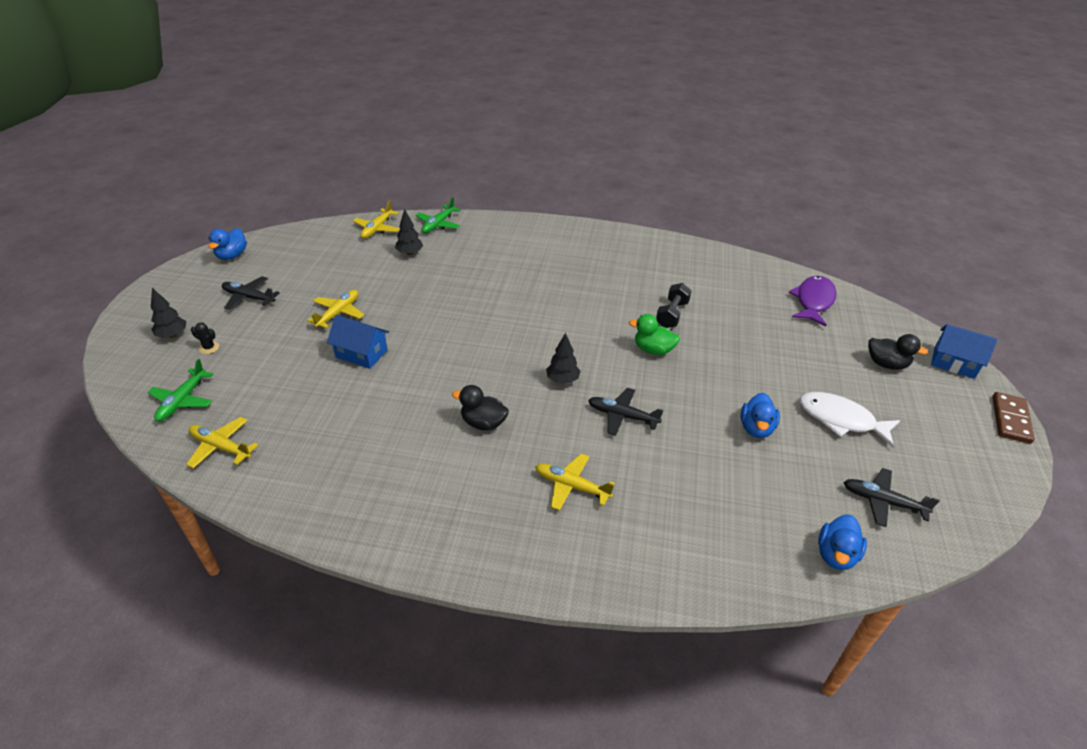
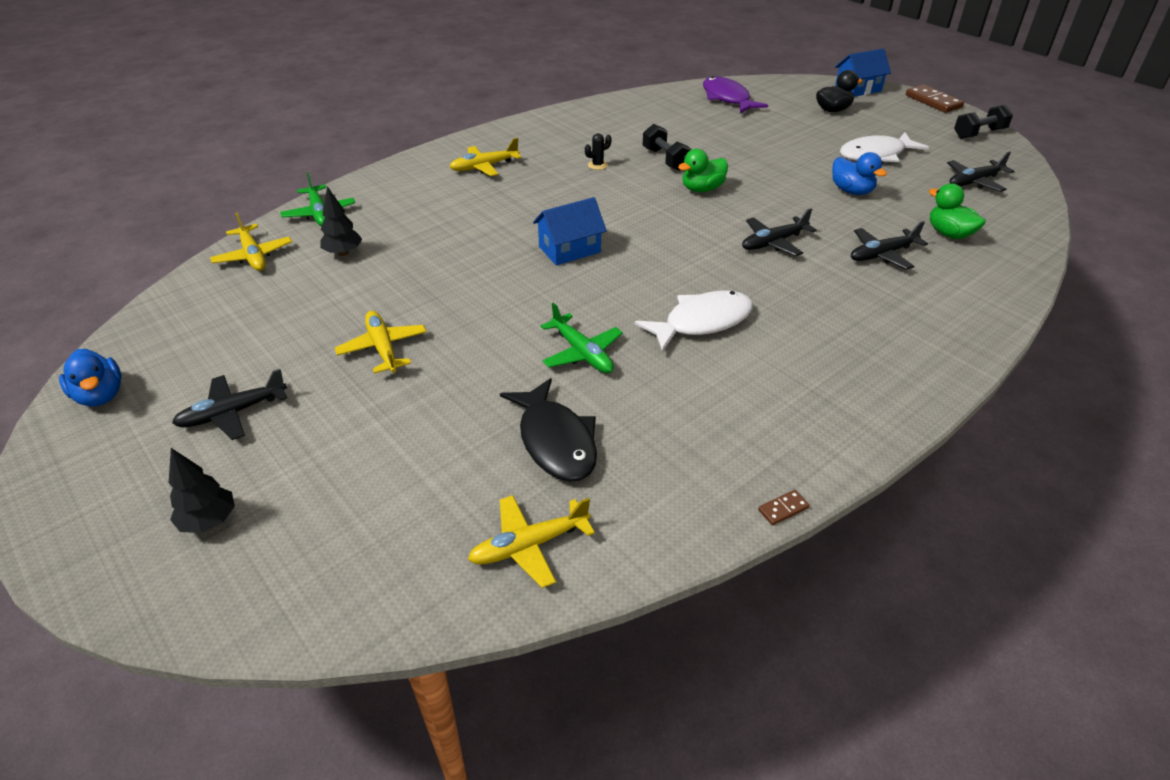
camera: 50 degrees left, 0 degrees up
green plane [147,359,214,421] -> green plane moved to [540,302,623,373]
black cactus [191,322,219,354] -> black cactus moved to [585,133,612,170]
blue house [327,315,389,369] -> blue house moved to [533,197,607,266]
black duck [452,385,509,431] -> white fish [635,291,753,352]
yellow plane [535,454,615,511] -> yellow plane moved to [449,138,521,176]
black tree [546,333,580,384] -> none
blue duck [818,515,867,570] -> none
none -> black fish [500,378,597,482]
none -> brown domino [758,490,810,525]
none -> black plane [851,221,928,270]
none -> green duck [929,183,986,239]
none -> black dumbbell [954,104,1013,139]

